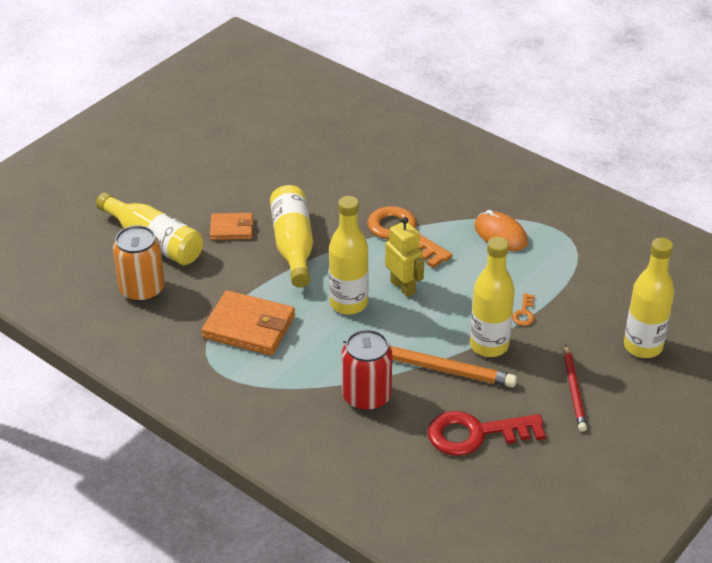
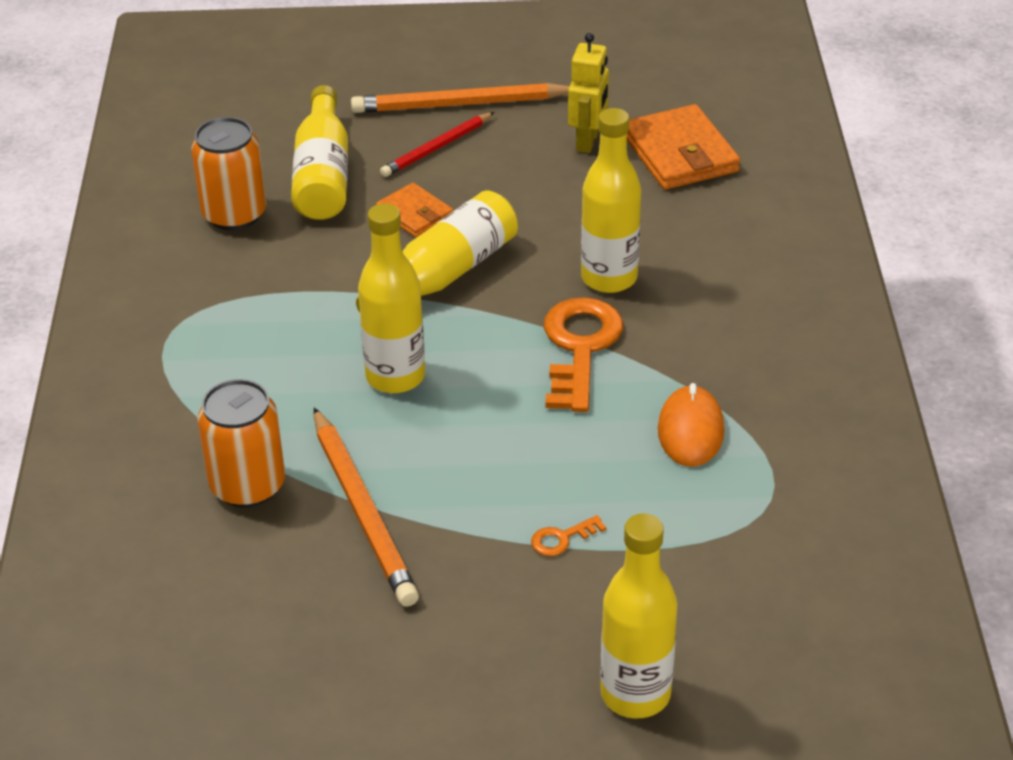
camera: 50 degrees right, 0 degrees up
orange wallet [202,290,295,355] -> orange wallet moved to [627,104,740,190]
red can [342,329,392,411] -> orange can [198,379,285,507]
yellow robot [385,217,424,297] -> yellow robot moved to [568,33,609,153]
red key [428,411,546,456] -> none
yellow bottle [470,237,515,357] -> yellow bottle moved to [581,108,641,293]
red pencil [564,344,587,432] -> red pencil moved to [380,112,495,177]
none -> orange pencil [351,83,570,113]

